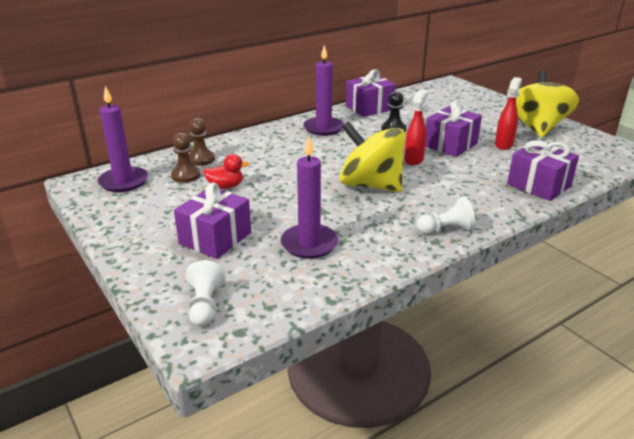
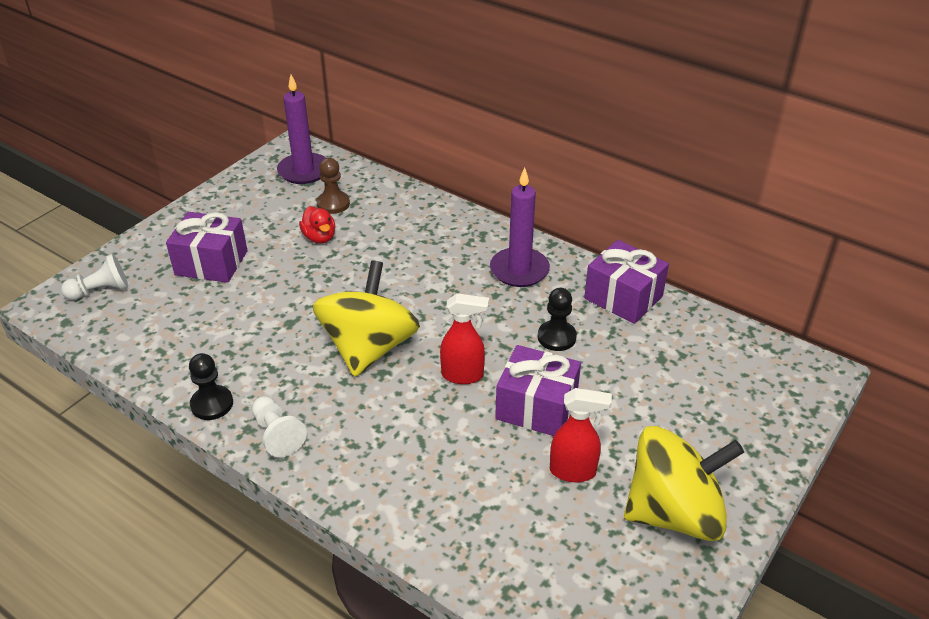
camera: 70 degrees right, 10 degrees up
brown pawn [189,118,215,166] -> none
purple candle [281,136,338,259] -> none
purple gift [507,140,579,201] -> none
none -> black pawn [189,353,233,420]

